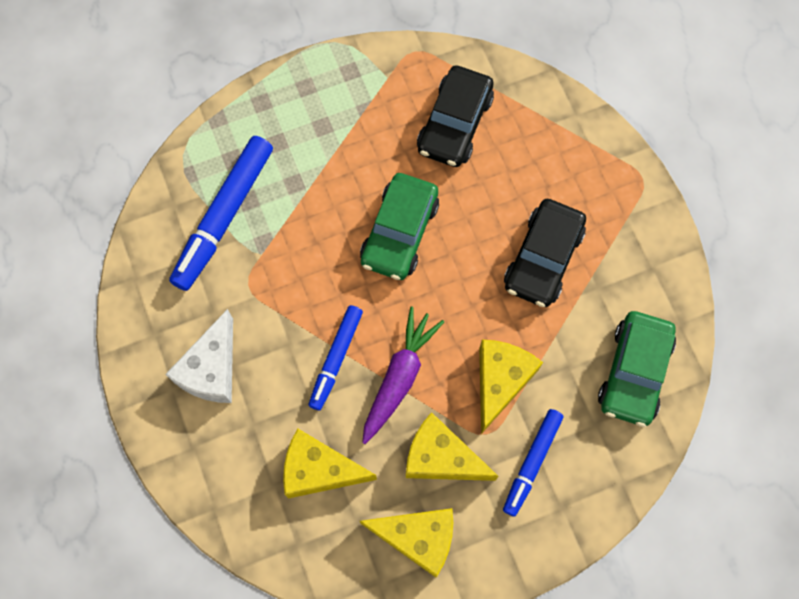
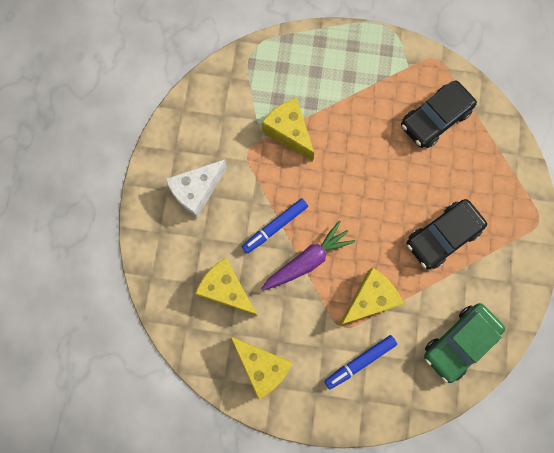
camera: 30 degrees right, 5 degrees up
blue marker [169,136,273,291] -> none
green car [360,173,439,280] -> none
yellow cheese [406,412,499,481] -> yellow cheese moved to [262,98,314,161]

